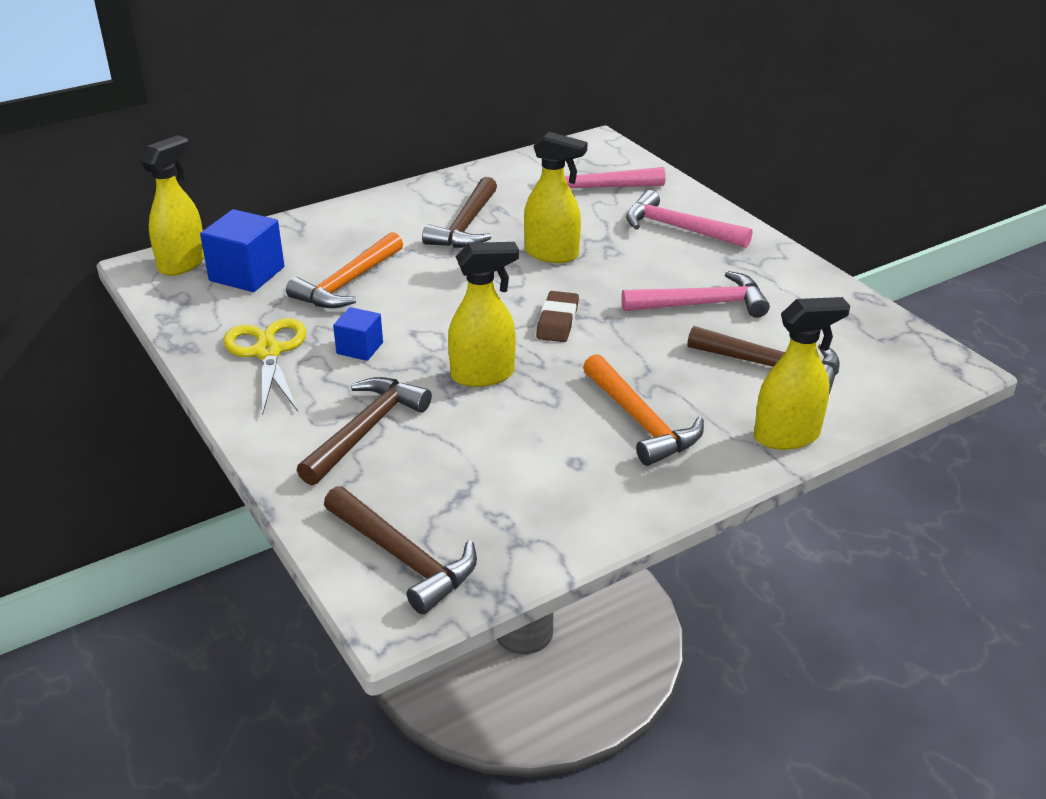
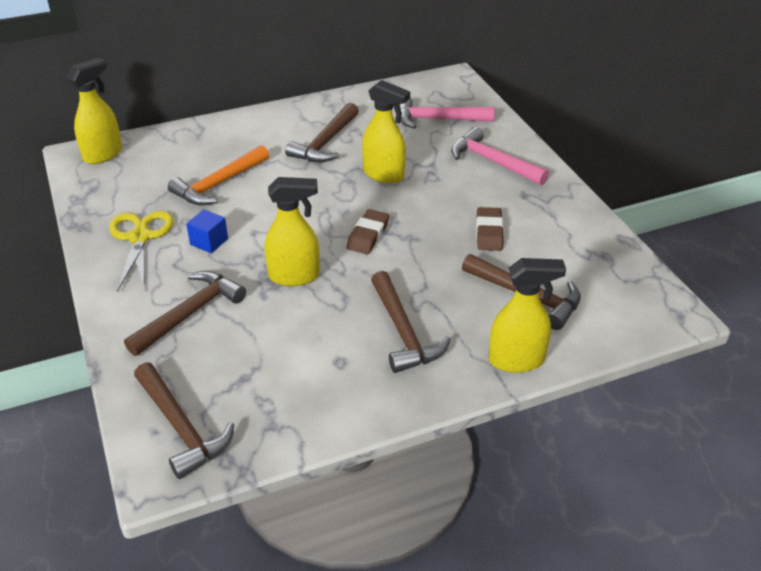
camera: 10 degrees right, 5 degrees up
blue cube [200,209,284,292] -> none
orange hammer [583,354,704,466] -> brown hammer [371,271,451,373]
pink hammer [622,271,770,318] -> brown eraser [476,207,504,251]

